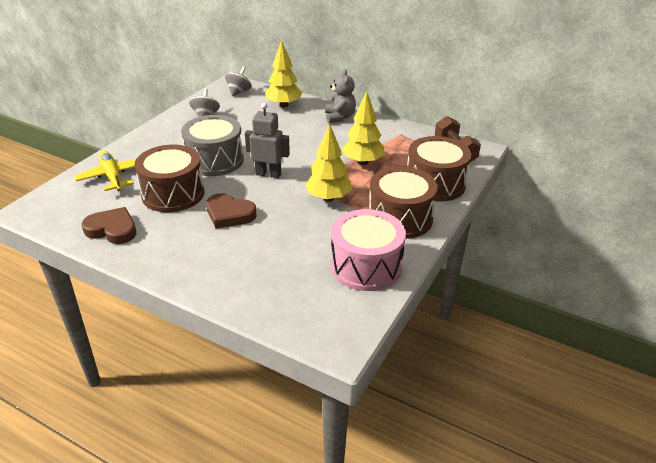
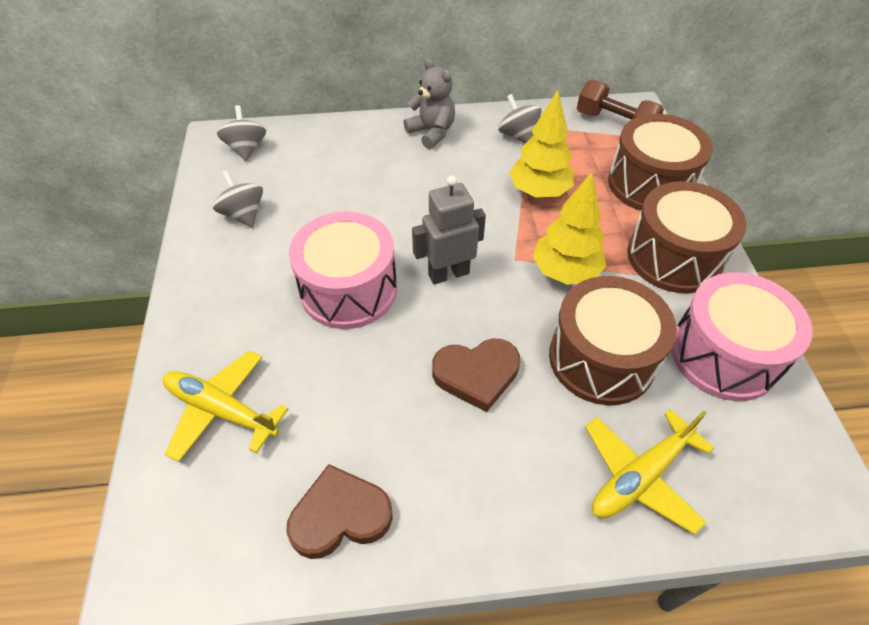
camera: 35 degrees left, 15 degrees up
brown drum [135,145,205,212] -> brown drum moved to [549,276,677,405]
grey drum [181,115,244,176] -> pink drum [289,211,397,329]
yellow tree [265,40,302,108] -> none
none -> grey spinning top [498,94,542,143]
none -> yellow plane [585,409,714,535]

